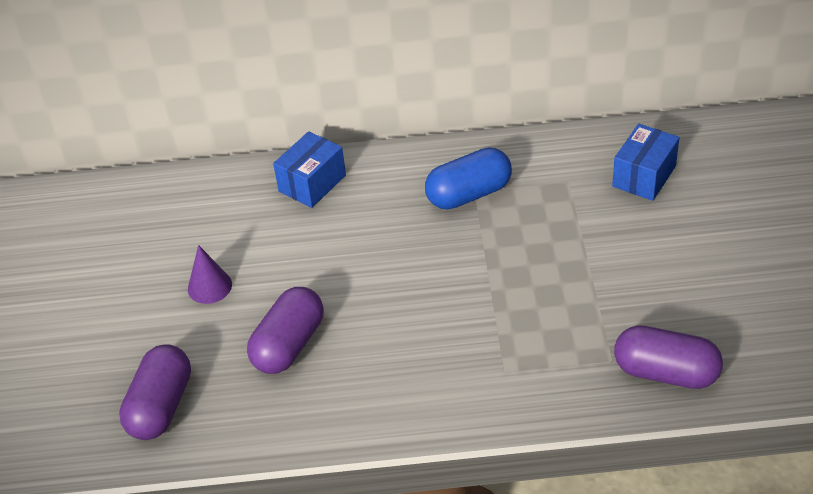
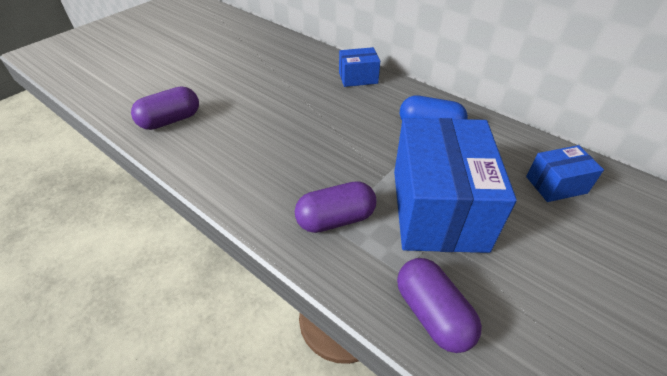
camera: 40 degrees right, 0 degrees up
purple cone [188,245,232,304] -> none
purple capsule [247,287,324,374] -> purple capsule moved to [295,181,377,233]
none -> blue box [394,118,517,253]

